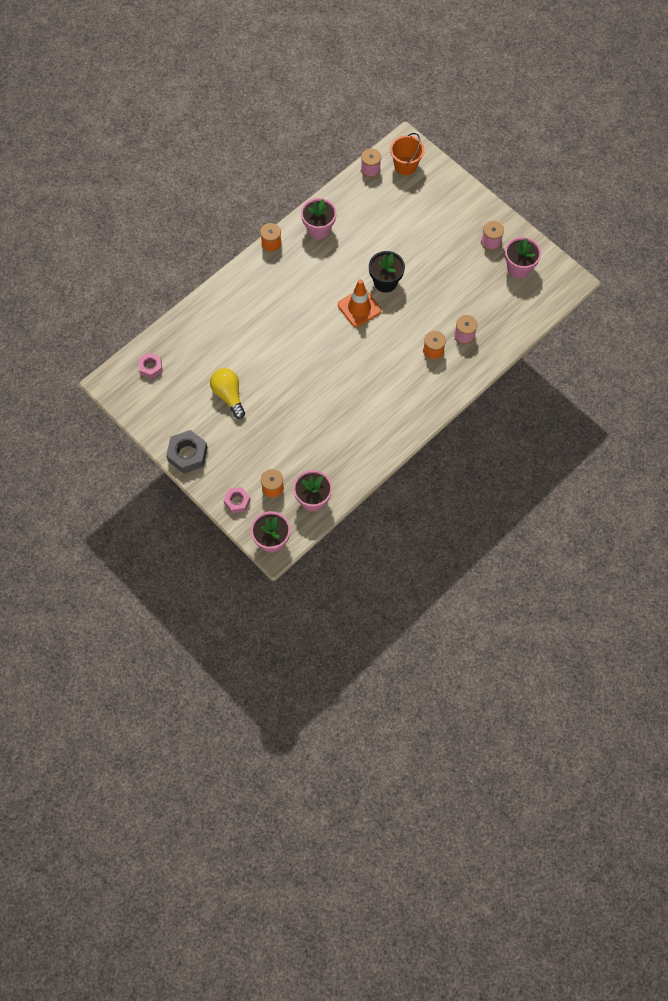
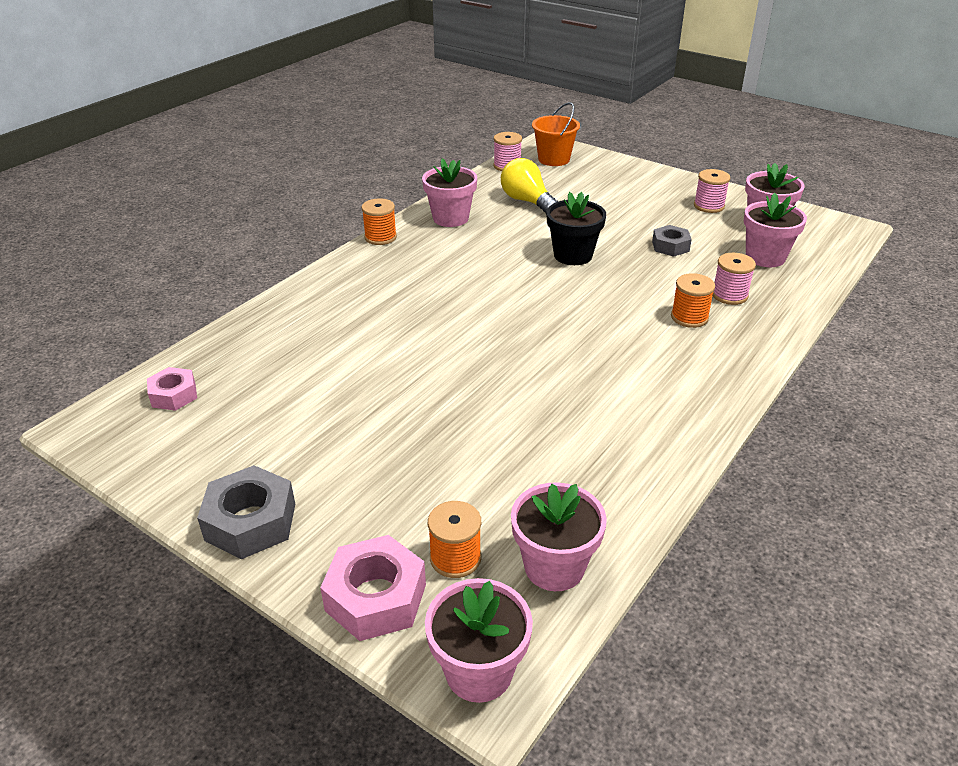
camera: 10 degrees left, 30 degrees down
yellow light bulb [210,368,245,419] -> yellow light bulb moved to [501,158,558,213]
pink nut [224,487,251,513] -> pink nut [320,535,426,641], size x1.60
orange traffic cone [338,279,381,327] -> none
none -> grey nut [652,225,692,257]
none -> pink flower pot [744,193,807,267]

